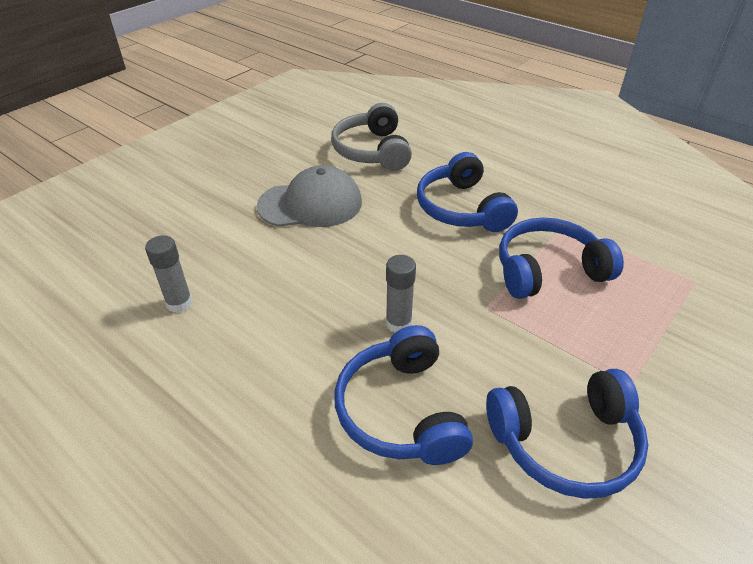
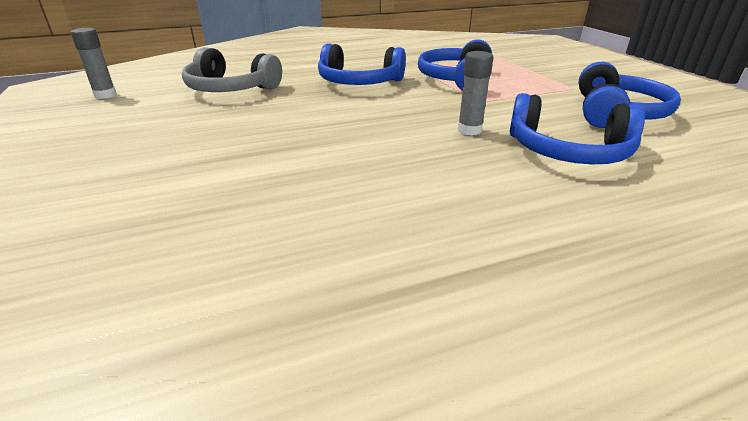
camera: 60 degrees left, 10 degrees down
grey glue stick [145,236,193,313] -> grey glue stick moved to [71,28,117,99]
grey cap [257,165,362,227] -> none

